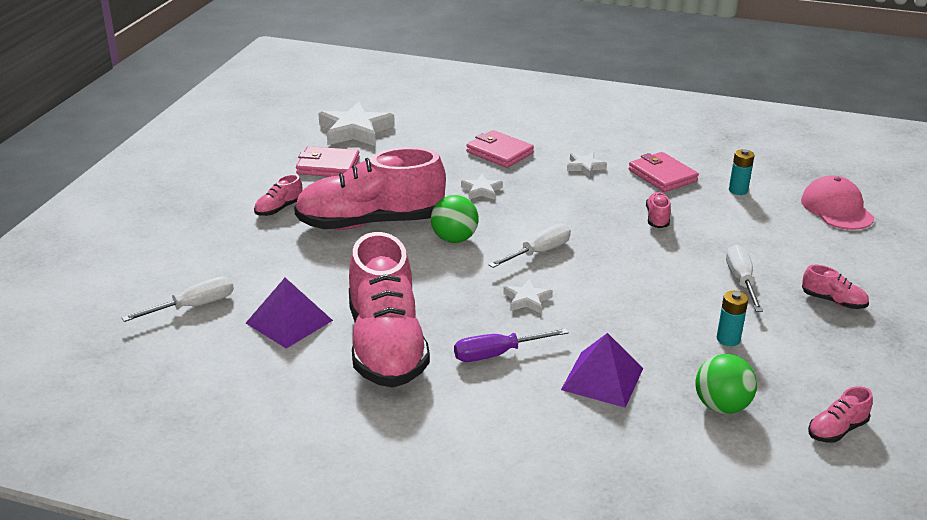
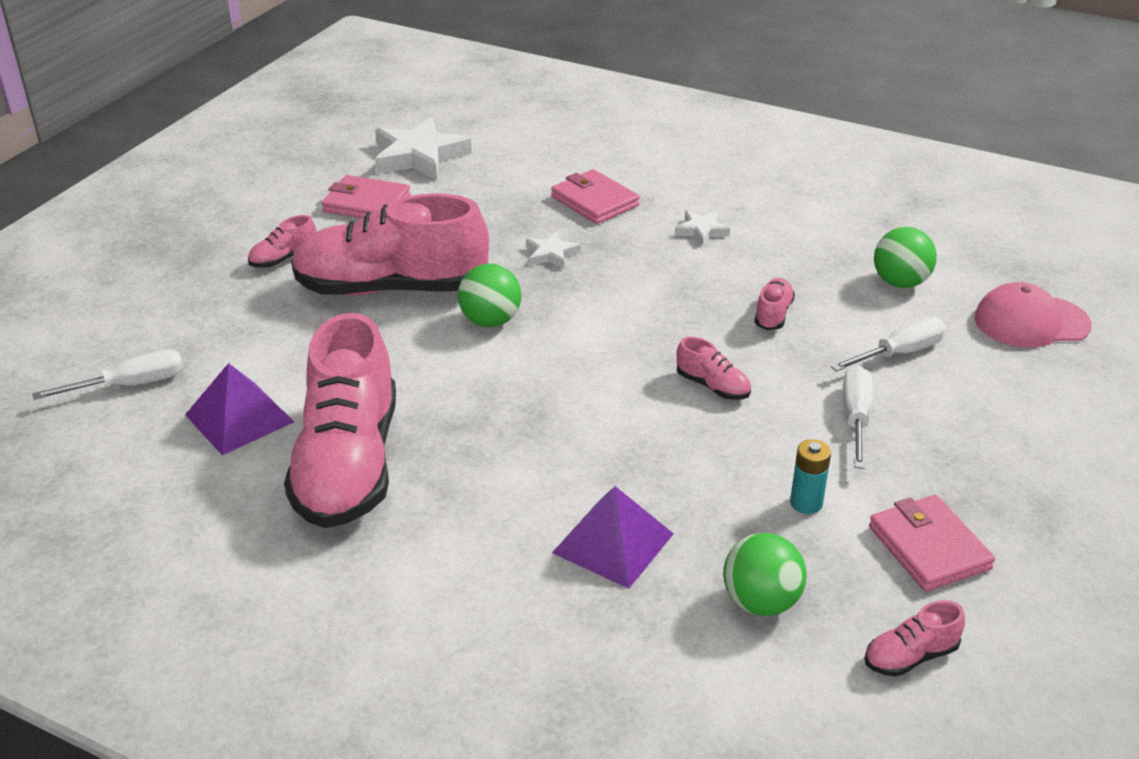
camera: 10 degrees right, 5 degrees up
purple screwdriver [454,328,569,362] -> none
white screwdriver [488,224,571,268] -> white screwdriver moved to [831,317,946,372]
white star [503,279,553,313] -> none
pink wallet [629,152,699,192] -> pink wallet moved to [869,495,995,592]
turquoise battery [729,149,755,195] -> green ball [874,227,937,288]
pink cap [801,175,874,230] -> pink cap turned 90 degrees counterclockwise [974,282,1092,348]
pink shoe [802,265,869,309] -> pink shoe moved to [677,337,751,400]

